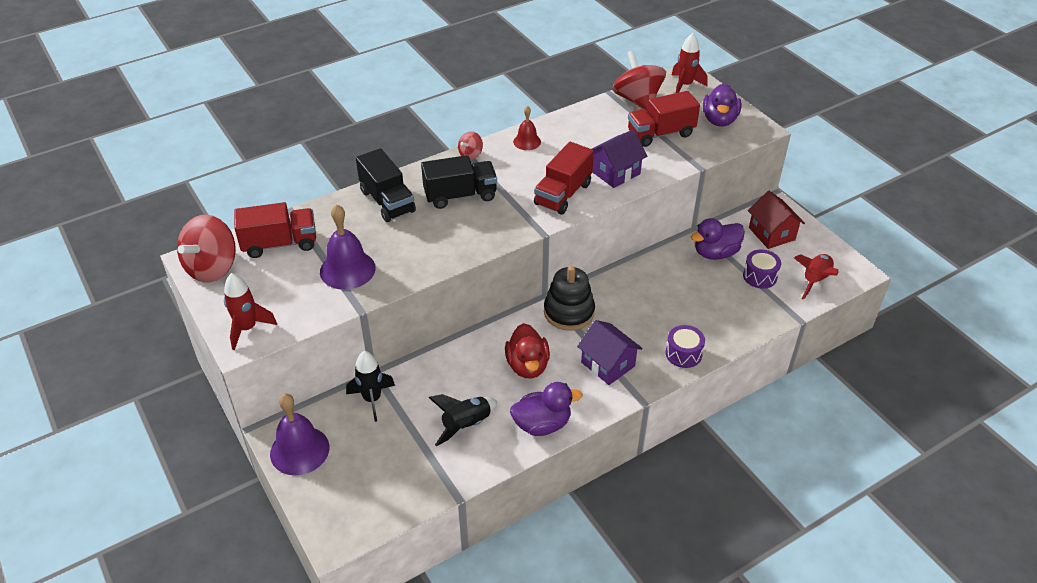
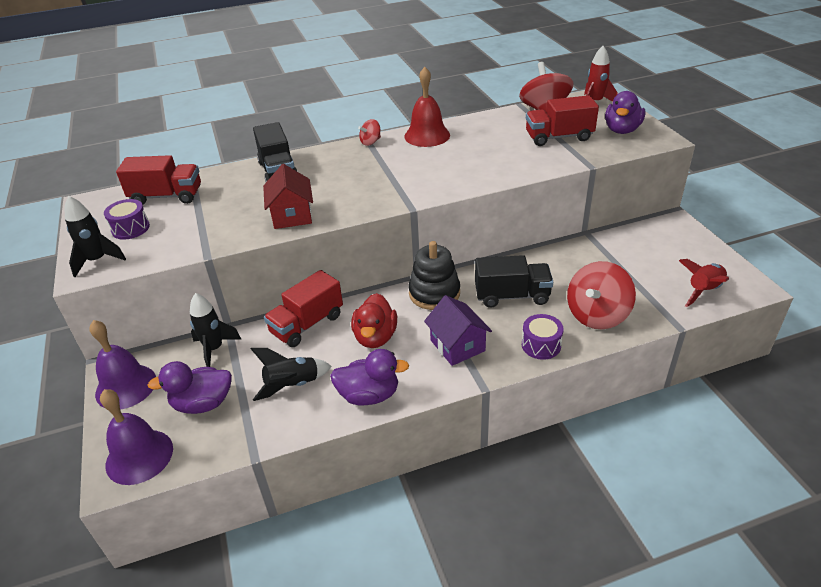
camera: 15 degrees right, 5 degrees down
red spinning top [177,215,236,283] -> red spinning top moved to [567,261,636,329]
red rocket [224,273,277,350] -> black rocket [65,196,126,277]
purple bell [320,204,376,290] -> purple bell moved to [100,389,173,485]
black truck [421,155,497,209] -> black truck moved to [475,255,553,308]
red bell [513,106,541,150] -> red bell [404,67,450,147], size x1.73
red truck [534,142,594,215] -> red truck moved to [264,270,343,347]
purple house [592,130,647,188] -> none
purple duck [691,218,745,260] -> purple duck moved to [148,361,232,414]
purple drum [743,250,781,289] -> purple drum moved to [104,199,150,240]
red house [748,191,805,249] -> red house moved to [263,164,313,229]

